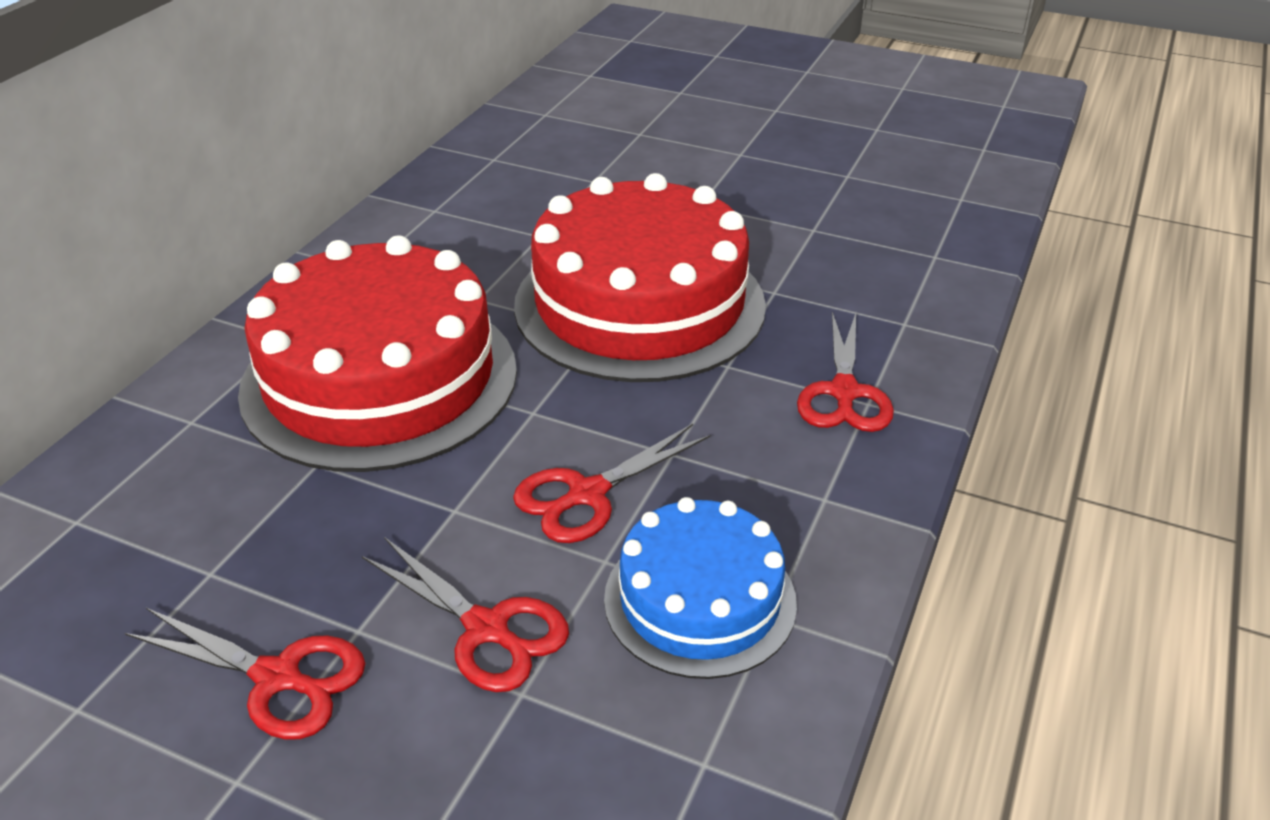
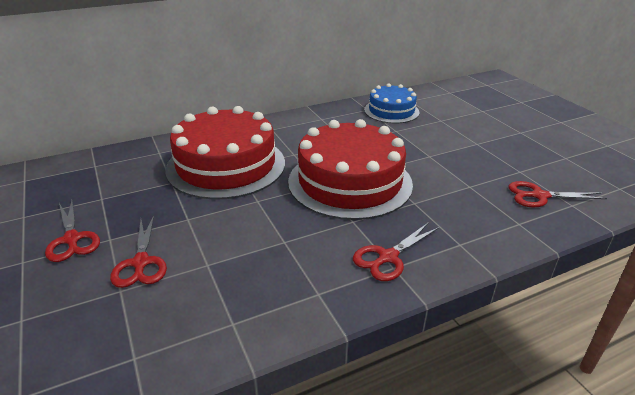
camera: 40 degrees right, 5 degrees down
red scissors [513,423,710,543] -> red scissors moved to [508,181,607,208]
blue cake [604,497,797,679] -> blue cake moved to [364,83,419,123]

